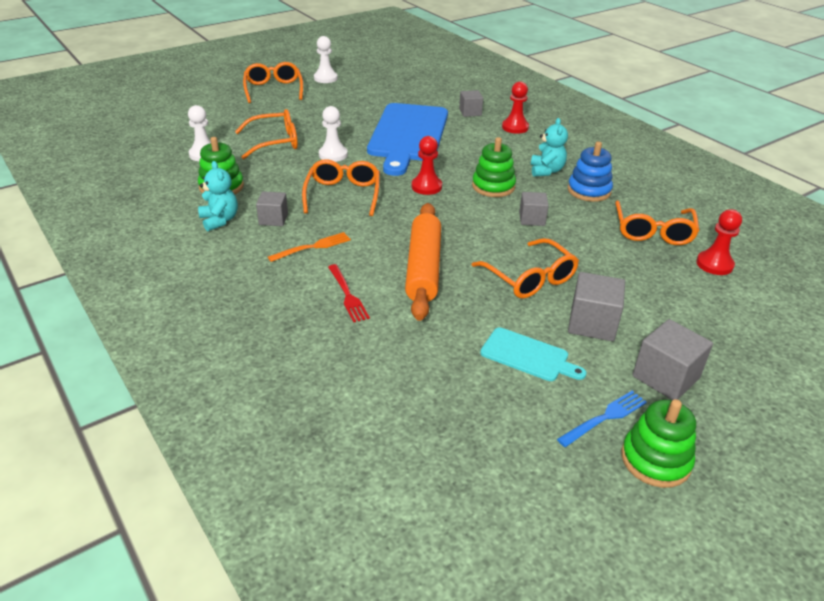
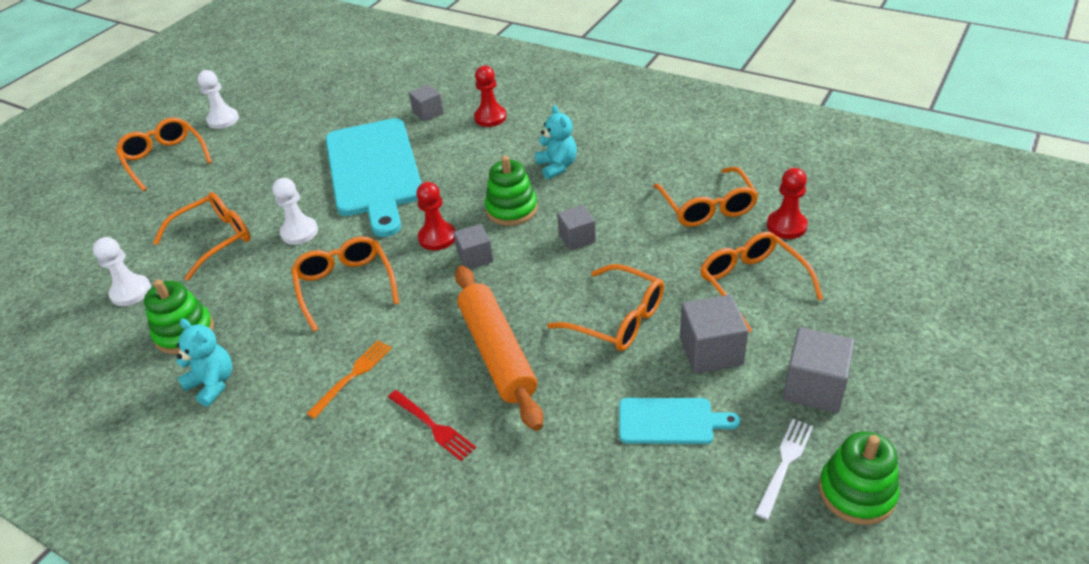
camera: 20 degrees left, 5 degrees up
grey cube [256,191,288,226] -> grey cube moved to [454,224,493,269]
blue cutting board [367,103,448,176] -> turquoise cutting board [326,118,422,237]
blue fork [557,391,647,447] -> white fork [755,419,813,519]
blue stacking toy [568,141,613,202] -> none
none -> orange glasses [700,232,823,333]

